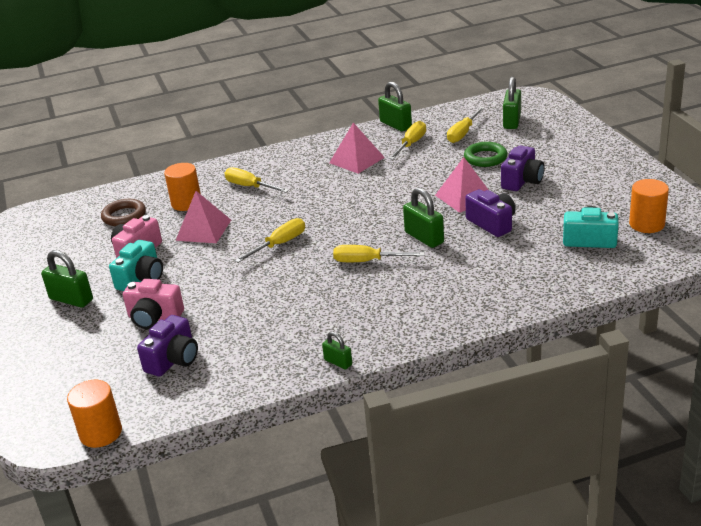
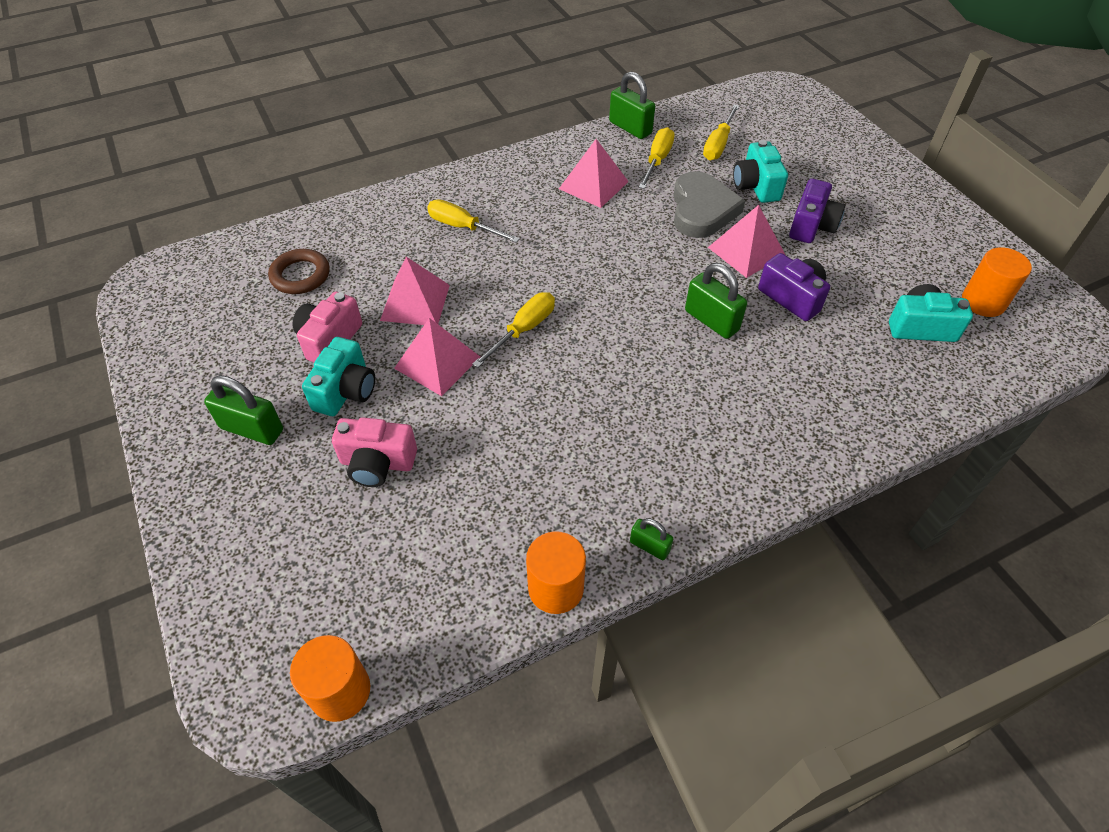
camera: 10 degrees left, 20 degrees up
purple camera [137,315,198,377] -> none
orange cylinder [164,163,201,211] -> orange cylinder moved to [526,531,586,614]
yellow screwdriver [333,245,425,262] -> none
green ring [464,142,507,167] -> turquoise camera [733,140,788,203]
green padlock [503,77,521,129] -> none
none -> pink pyramid [394,318,480,396]
none -> grey heart [673,171,745,238]

